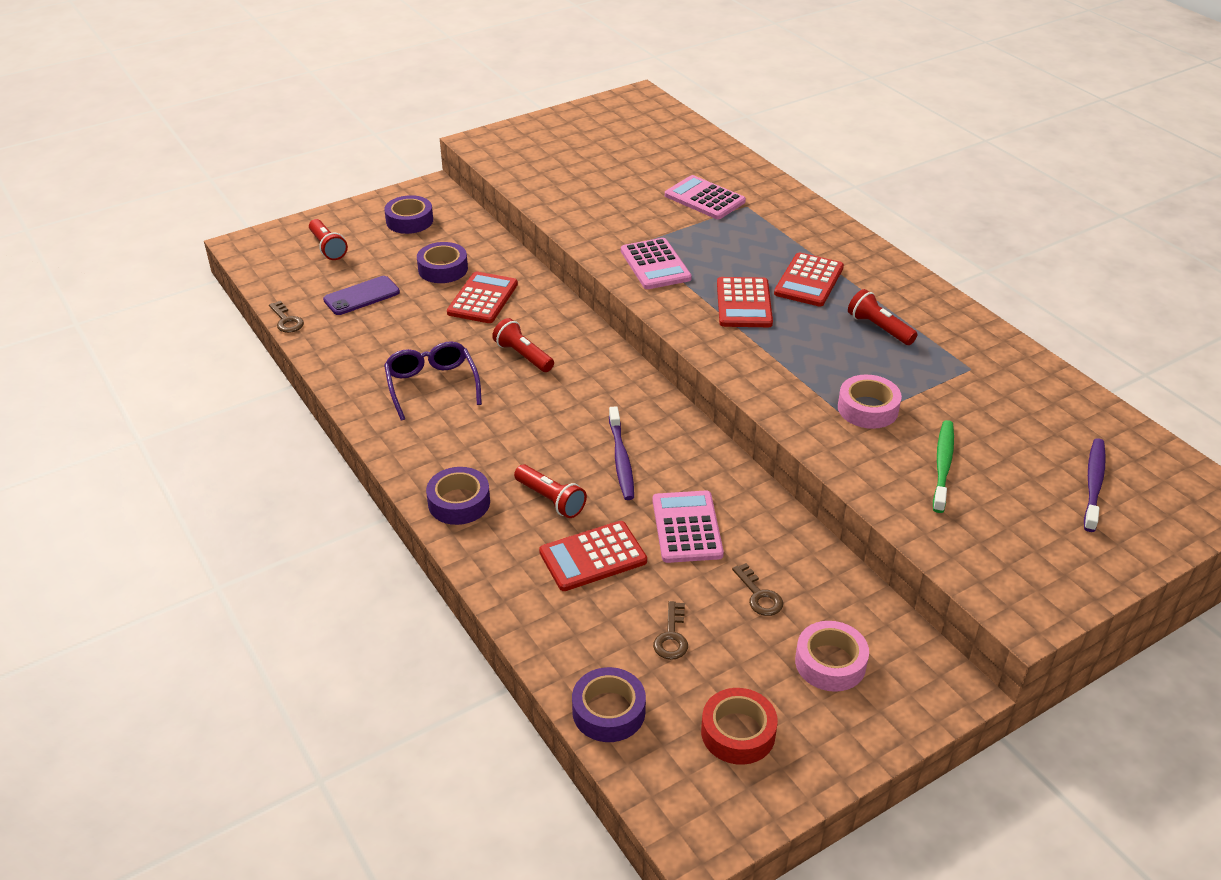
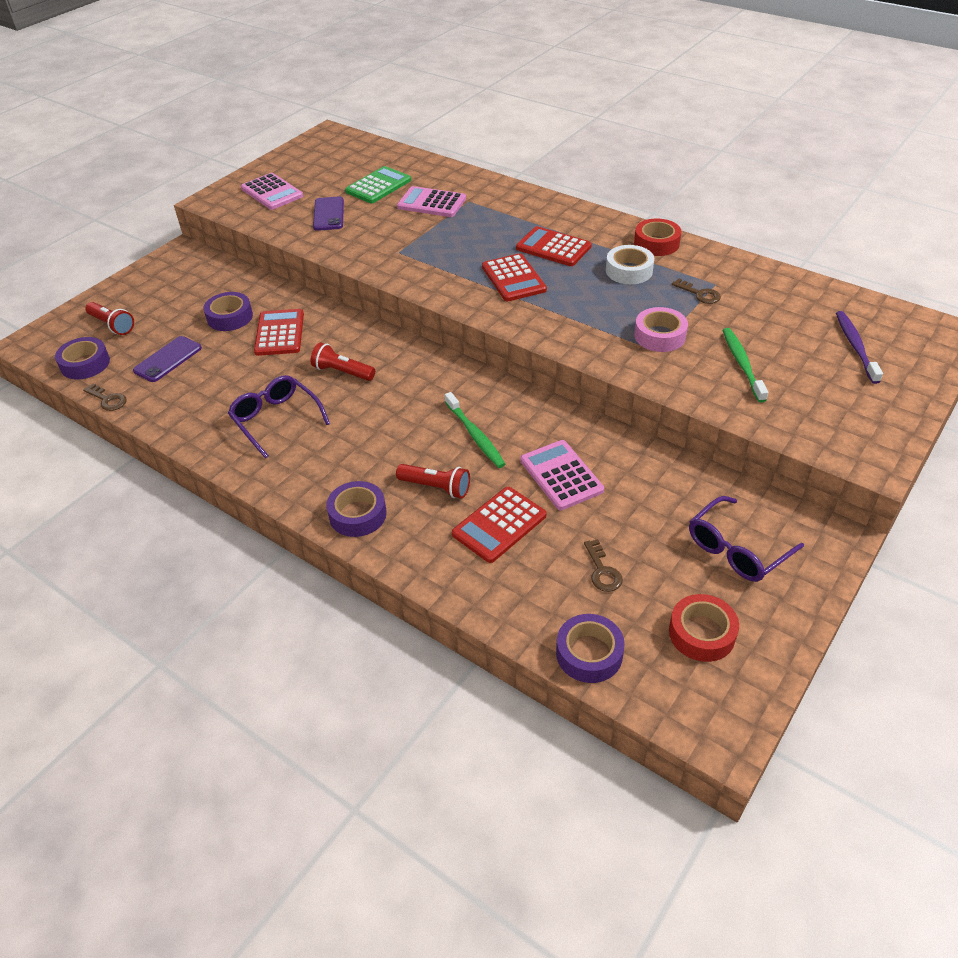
camera: 20 degrees left, 5 degrees up
purple tape [384,195,433,234] -> purple tape moved to [55,337,110,380]
purple toothbrush [609,406,634,500] -> green toothbrush [445,392,506,468]
pink calculator [621,238,692,289] -> pink calculator moved to [241,173,303,210]
brown key [732,563,783,616] -> brown key moved to [672,278,721,304]
red calculator [774,252,844,306] -> red calculator turned 120 degrees clockwise [516,226,592,266]
pink tape [795,621,869,692] -> purple glasses [689,496,804,582]
red flashlight [848,289,918,345] -> white tape [606,245,654,284]
none -> purple phone [313,196,344,231]
none -> green calculator [345,166,411,203]
none -> red tape [634,219,682,256]

